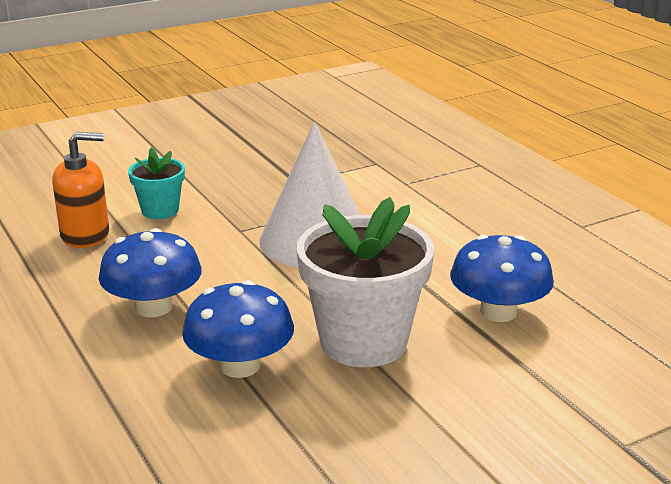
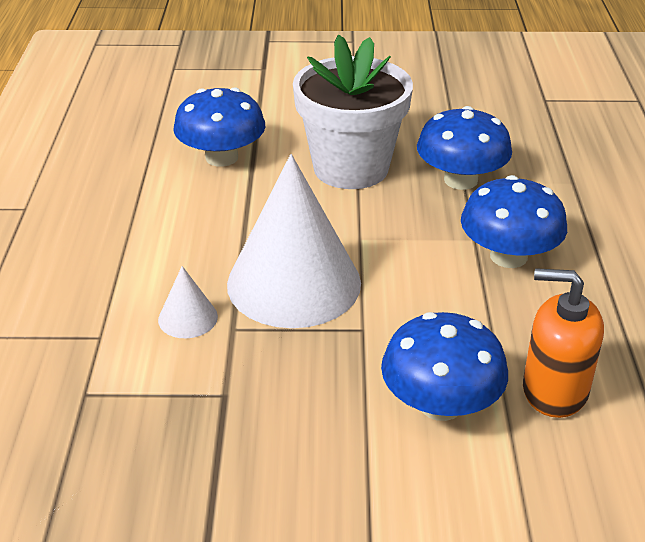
camera: 150 degrees left, 10 degrees up
turquoise flower pot [128,147,185,219] -> blue mushroom [381,312,508,421]
none -> white cone [158,266,218,338]

